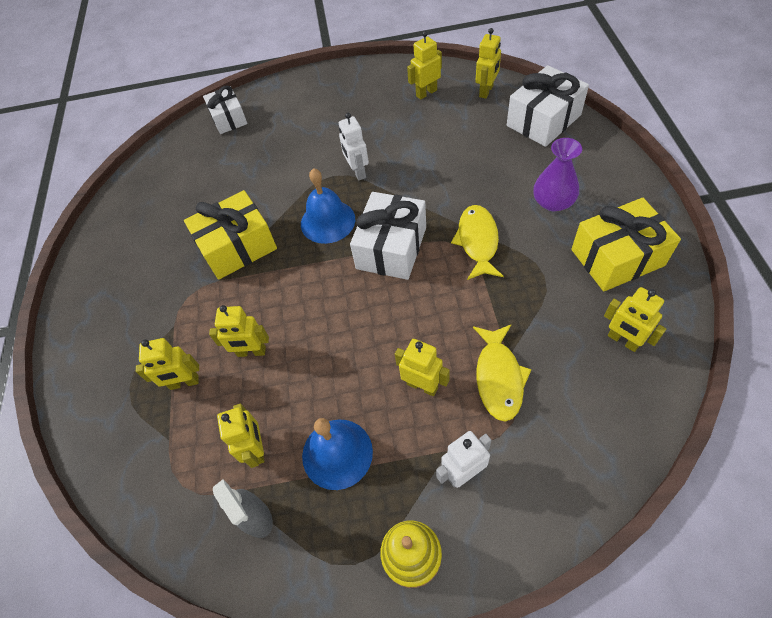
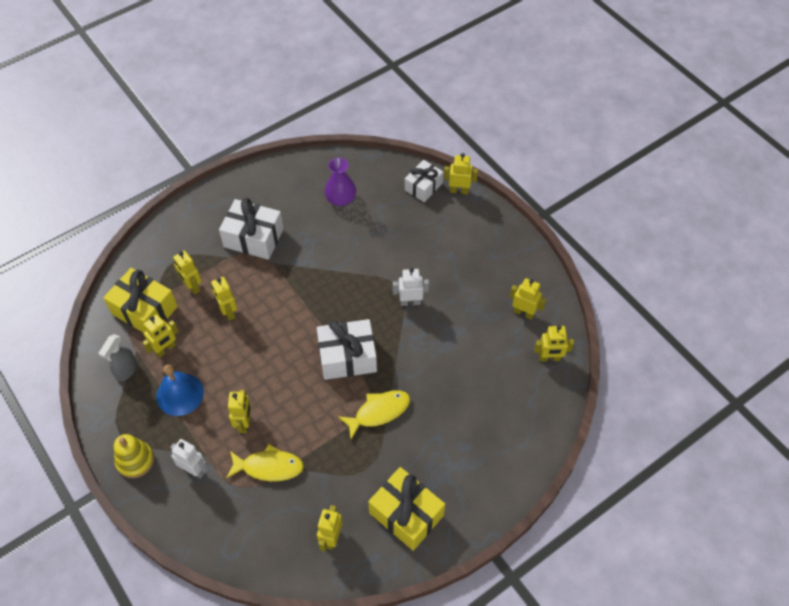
camera: 55 degrees right, 0 degrees up
yellow gift [184,190,277,280] -> yellow gift moved to [103,268,178,333]
blue bell [301,168,355,244] -> none
white robot [339,113,369,181] -> white robot turned 45 degrees clockwise [393,268,429,306]
yellow fish [473,324,532,422] -> yellow fish turned 150 degrees counterclockwise [226,444,304,481]
white gift [507,65,589,147] -> white gift moved to [219,198,284,260]
purple vase [533,138,582,211] -> purple vase moved to [325,158,356,206]
none -> yellow robot [444,153,478,194]

